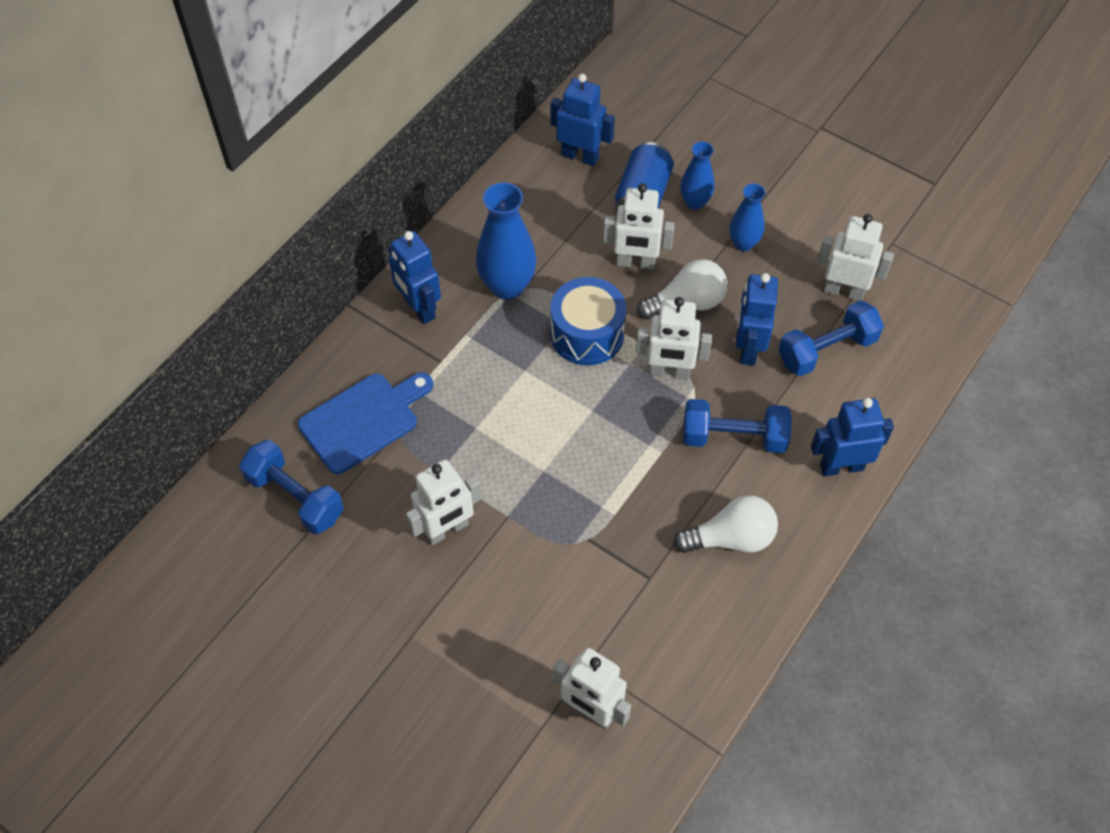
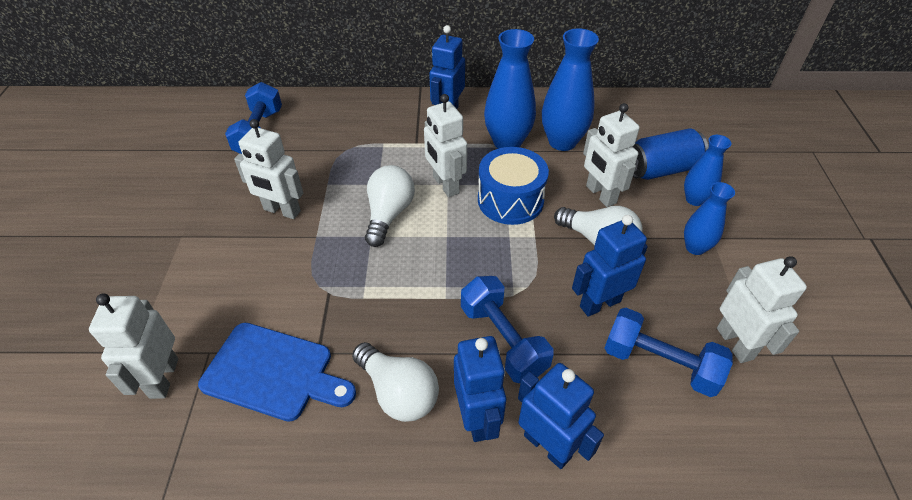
camera: 55 degrees right, 10 degrees down
blue cutting board [298,372,433,474] -> blue cutting board moved to [198,323,356,422]
blue robot [550,74,615,166] -> blue robot moved to [454,336,506,442]
white robot [636,297,712,379] -> white robot moved to [424,94,467,197]
none -> white light bulb [365,165,415,247]
none -> blue vase [542,29,599,151]

